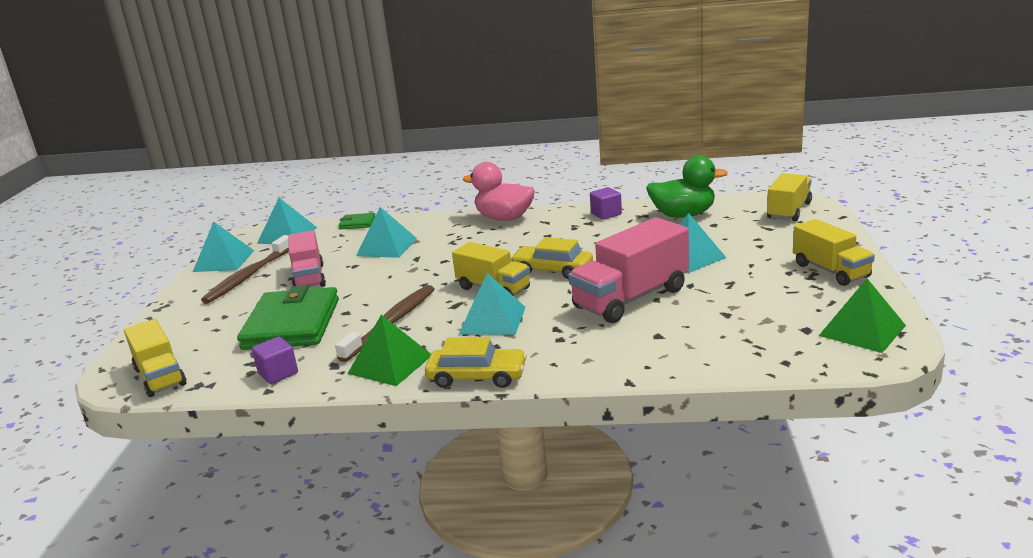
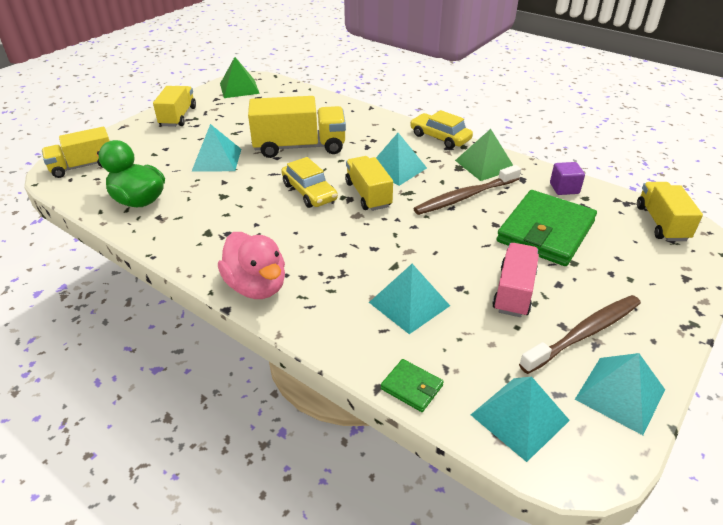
camera: 150 degrees left, 15 degrees up
pink truck [568,217,689,323] -> yellow truck [248,96,346,158]
purple cube [590,187,622,220] -> none

